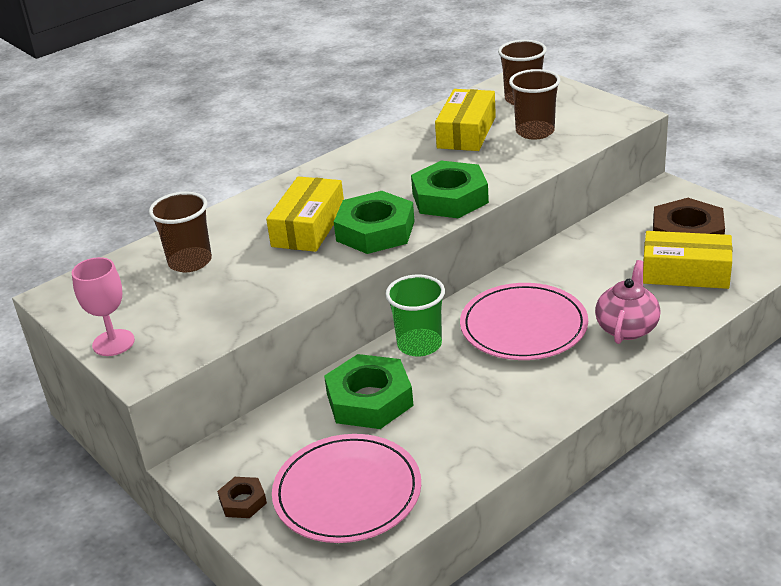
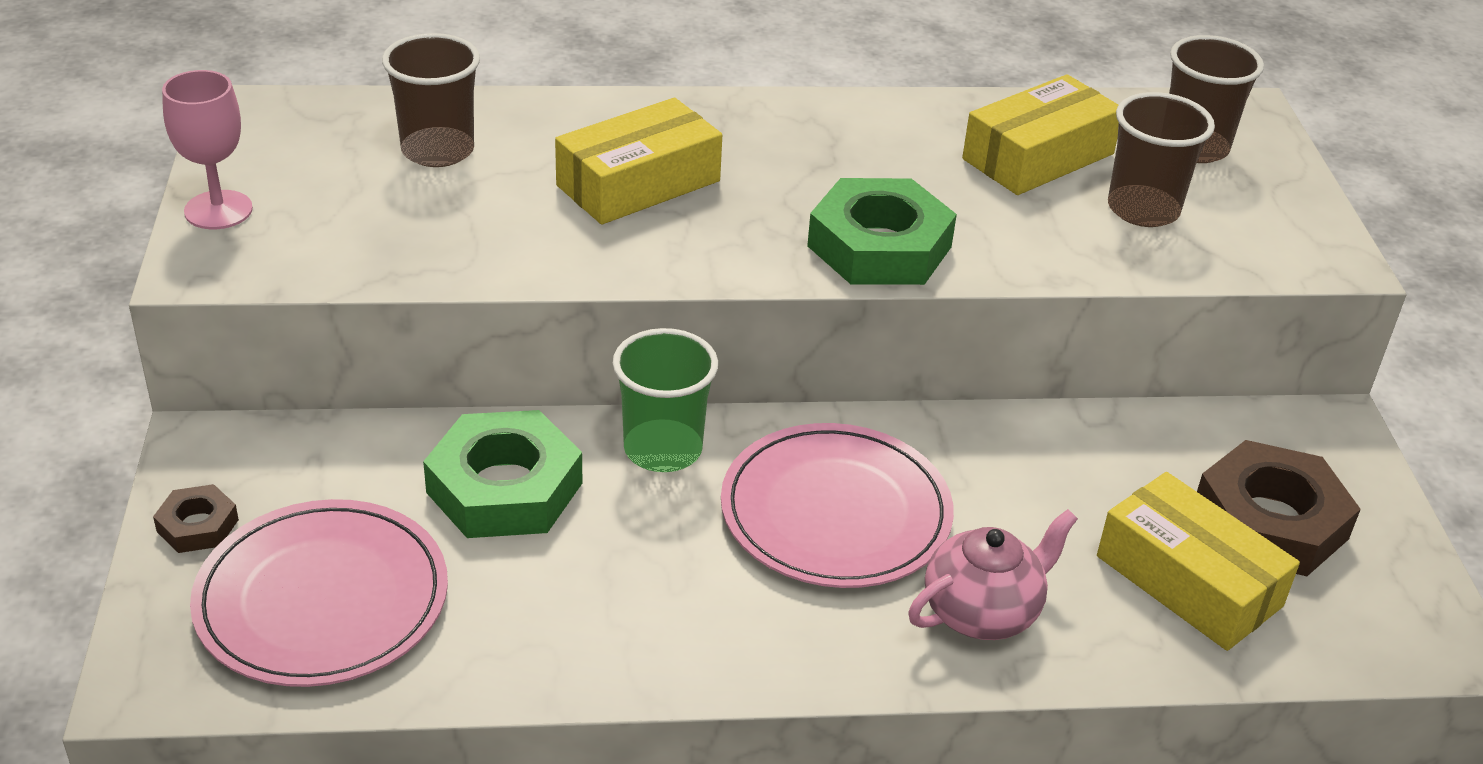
camera: 30 degrees right, 5 degrees up
green nut [334,191,415,254] -> none

